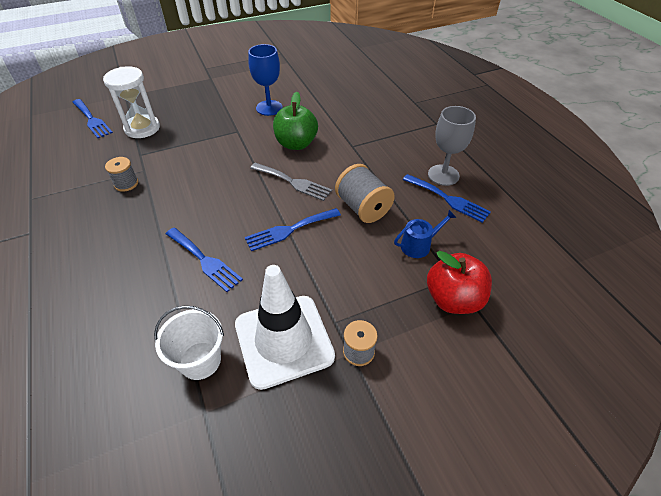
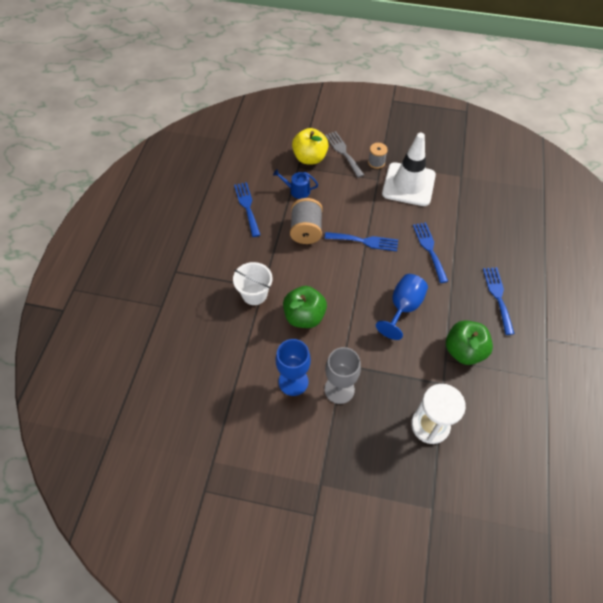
camera: 145 degrees left, 10 degrees up
blue fork [72,99,113,138] -> blue fork moved to [483,267,515,335]
grey spool [105,157,138,192] -> green apple [446,320,493,365]
white bucket [154,306,224,380] -> white bucket moved to [233,262,273,305]
grey fork [250,163,332,201] -> grey fork moved to [325,131,364,178]
red apple [427,251,492,314] -> yellow apple [292,128,329,164]
grey goblet [428,106,476,186] -> grey goblet moved to [324,347,361,404]
none -> blue goblet [376,274,428,340]

